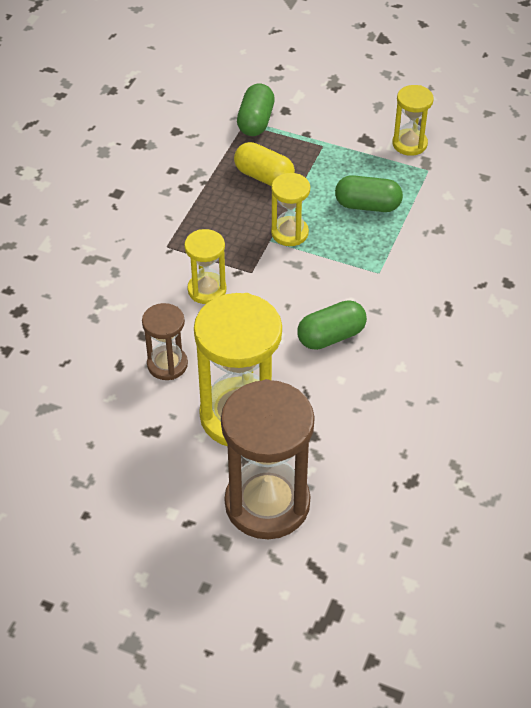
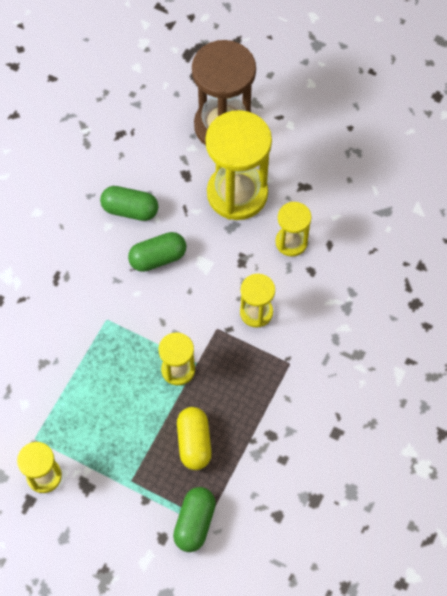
camera: 175 degrees left, 15 degrees up
brown hourglass [142,303,188,380] -> yellow hourglass [275,202,312,257]
yellow capsule [234,142,295,186] -> yellow capsule turned 45 degrees clockwise [177,407,212,470]
green capsule [335,175,403,212] -> green capsule moved to [100,186,158,221]

